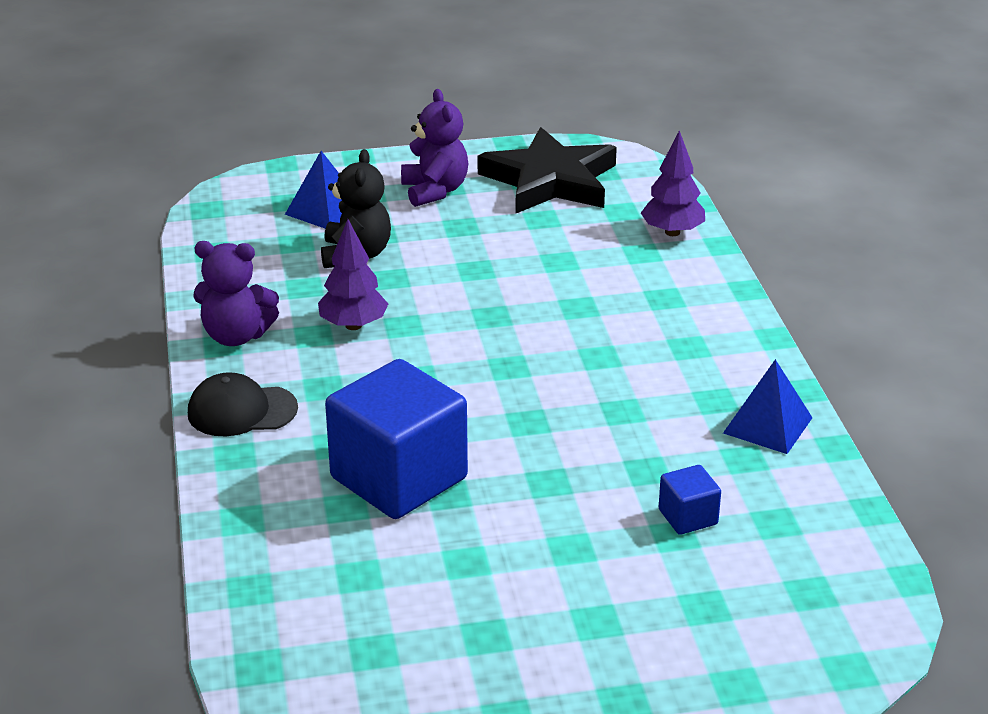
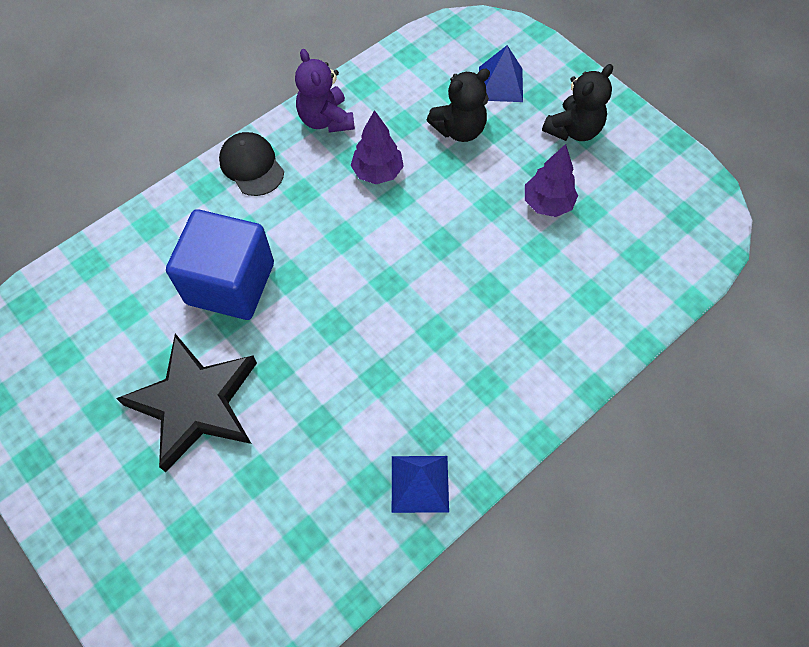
camera: 60 degrees right, 30 degrees up
purple teddy bear [401,89,468,207] -> black teddy bear [542,64,613,141]
black star [478,127,617,213] -> black star moved to [116,334,257,472]
purple tree [641,130,705,236] -> purple tree moved to [525,144,578,217]
blue cube [659,465,721,535] -> none

